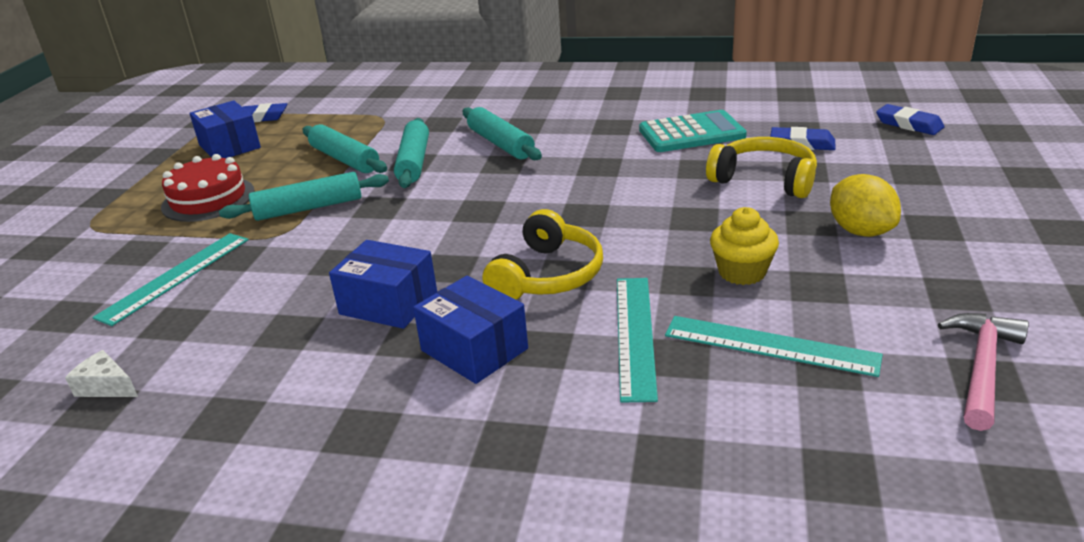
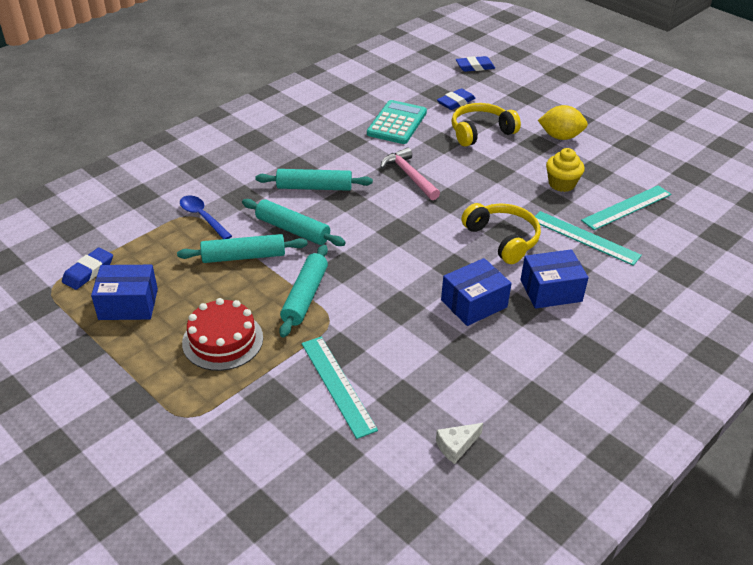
camera: 60 degrees left, 10 degrees up
pink hammer [938,313,1029,431] -> pink hammer moved to [381,148,440,200]
none -> blue spoon [180,196,232,239]

